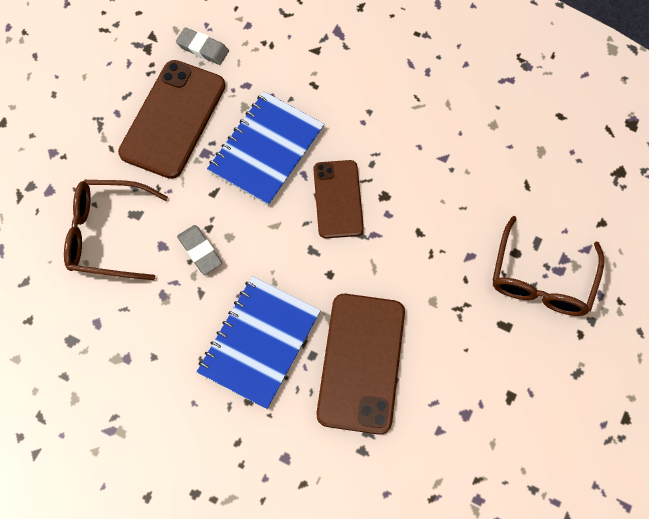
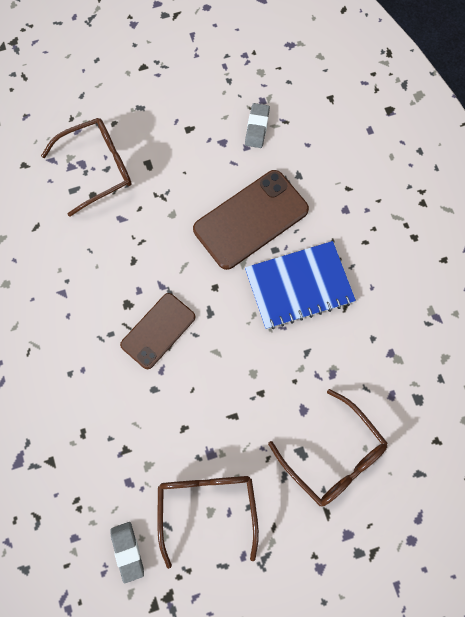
camera: 135 degrees left, 5 degrees up
brown phone [118,60,225,179] -> brown glasses [157,476,259,569]
grey eraser [177,225,222,275] -> grey eraser moved to [245,103,270,148]
blue notebook [207,91,325,206] -> none

